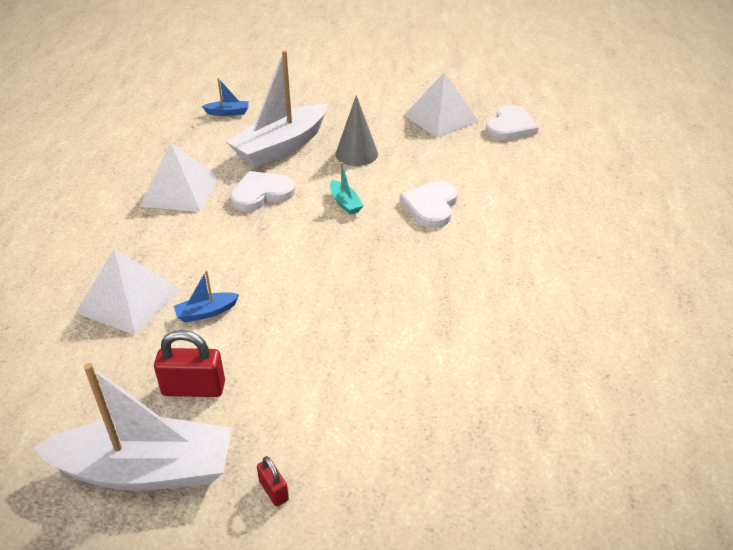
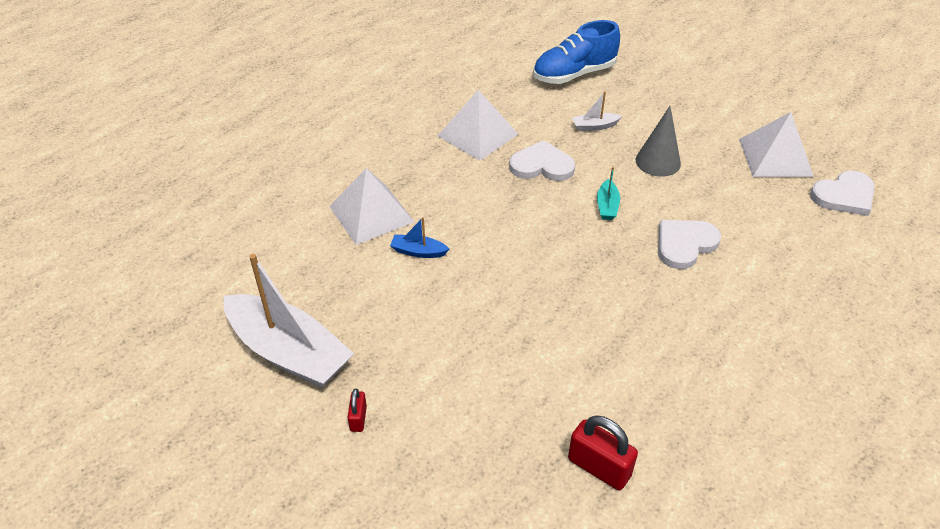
camera: 35 degrees right, 5 degrees up
red padlock [154,330,225,397] -> red padlock moved to [568,416,638,490]
blue boat [202,78,249,116] -> blue shoe [533,20,620,84]
white boat [226,50,327,167] -> white boat [572,91,622,131], size x0.42

